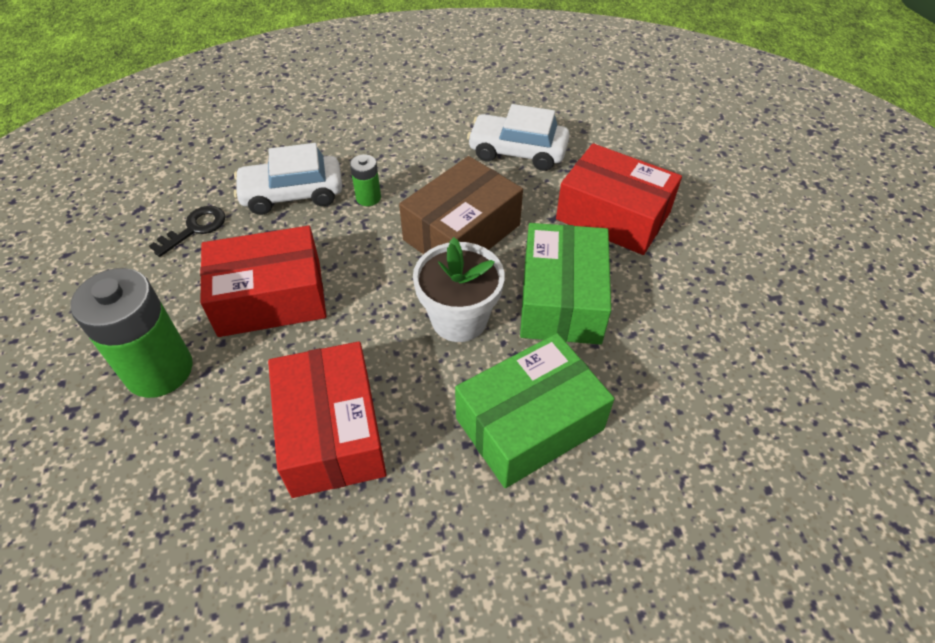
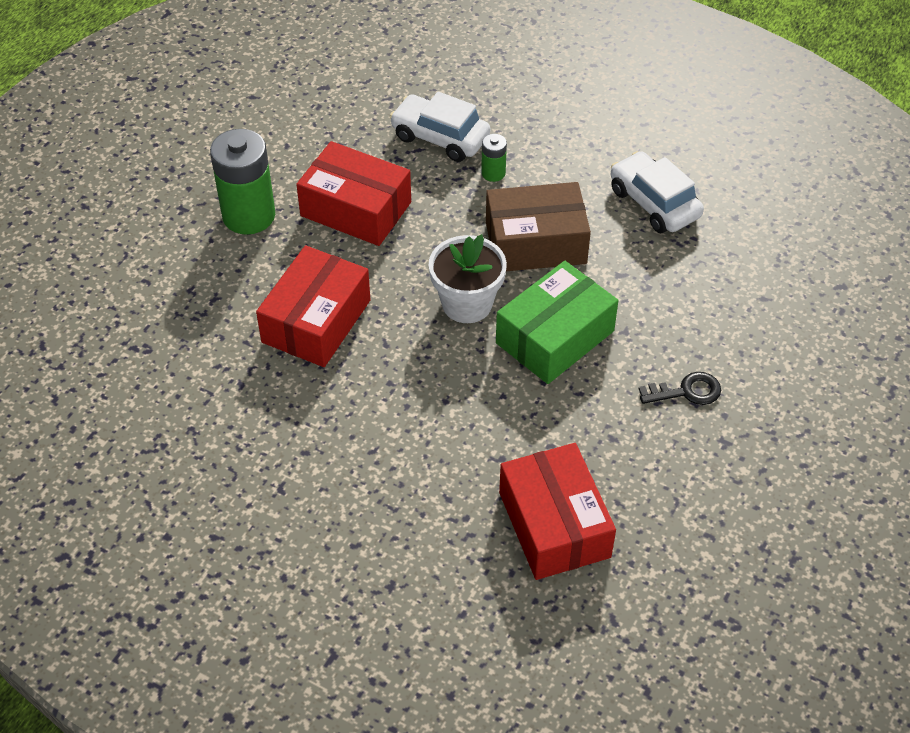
camera: 40 degrees right, 0 degrees up
black key [149,206,226,257] -> black key moved to [639,372,721,405]
green box [455,333,614,488] -> none
red box [556,143,682,255] -> red box moved to [499,443,616,580]

